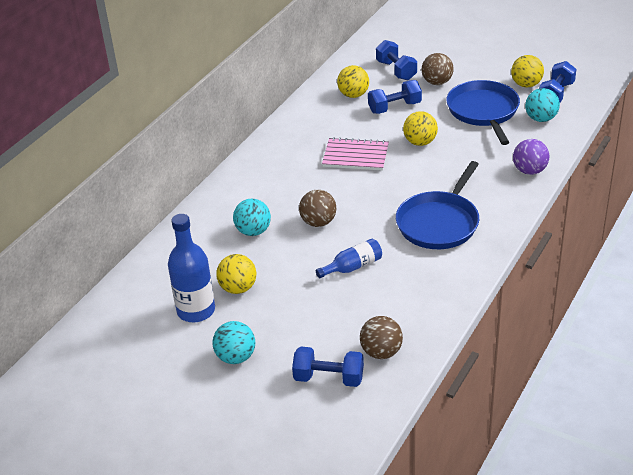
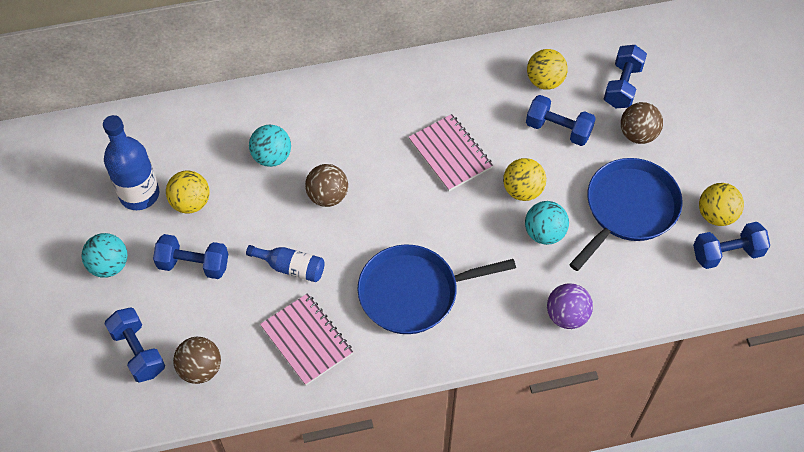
camera: 45 degrees right, 20 degrees up
turquoise ball [525,88,560,122] -> turquoise ball moved to [525,201,569,245]
none -> blue dumbbell [153,234,228,279]
none -> pink notebook [260,293,353,386]

